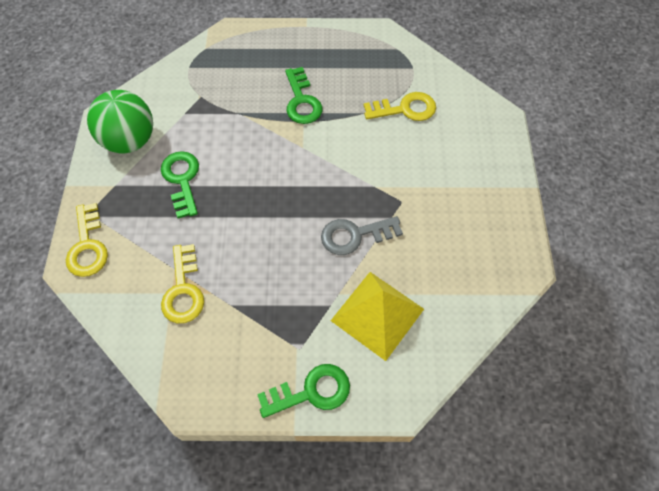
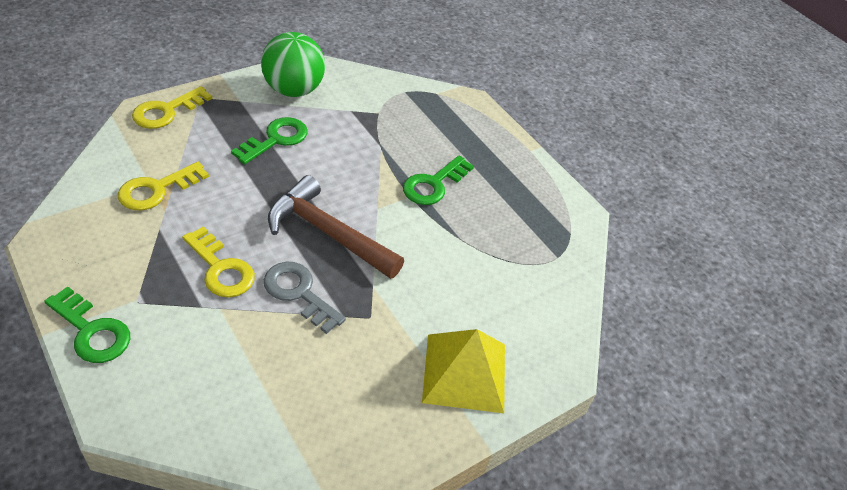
camera: 50 degrees right, 15 degrees down
yellow pyramid [331,272,424,361] -> yellow pyramid moved to [422,329,505,413]
yellow key [364,92,436,121] -> yellow key moved to [182,226,255,298]
none -> brown hammer [268,175,404,279]

